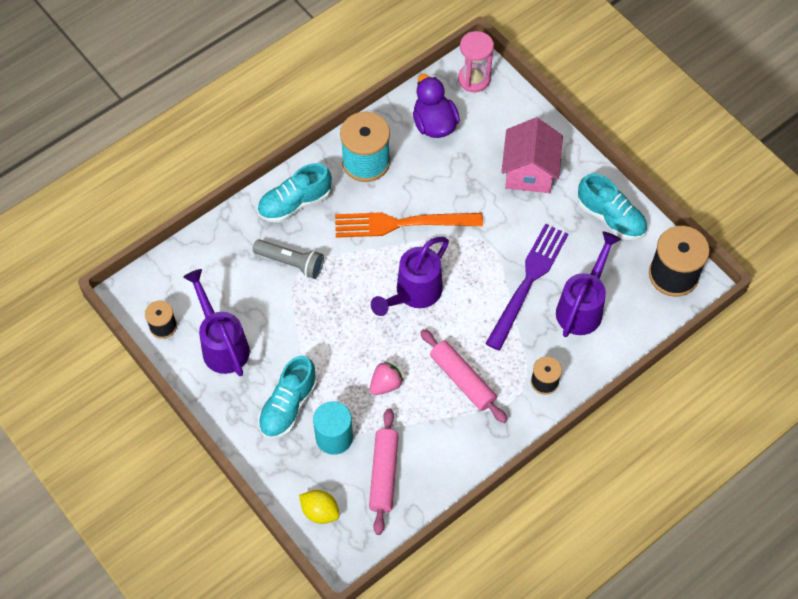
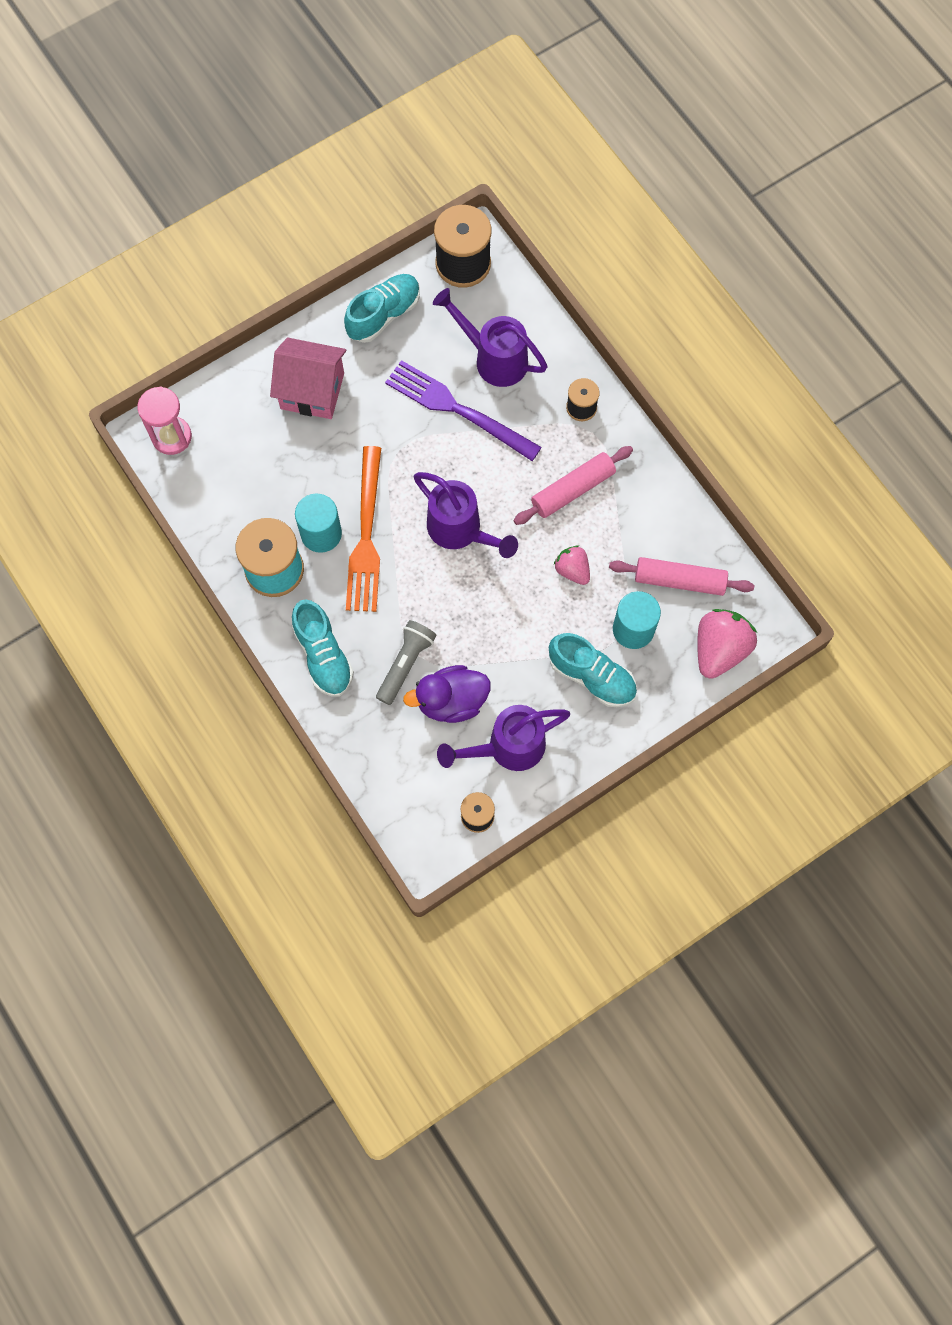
camera: 85 degrees left, 10 degrees up
yellow lemon [299,490,340,524] -> pink strawberry [697,609,757,679]
purple duck [413,74,460,138] -> purple duck moved to [403,665,490,723]
none -> turquoise cylinder [295,494,342,553]

